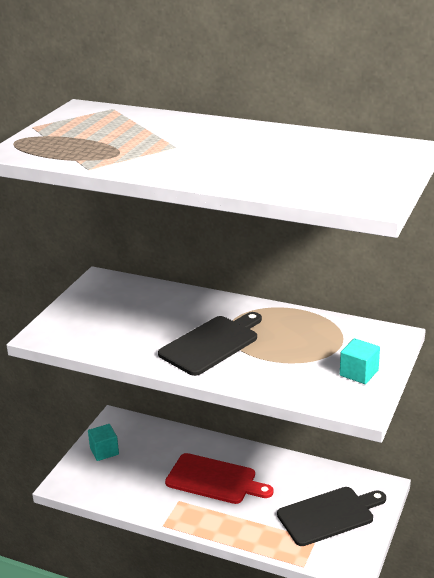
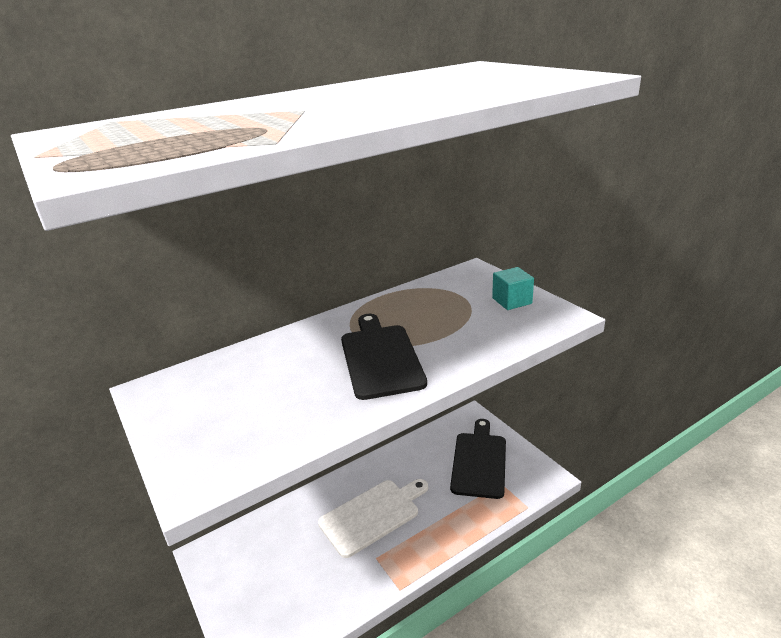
camera: 55 degrees left, 0 degrees up
turquoise cube [88,424,119,461] -> none
red cutting board [165,453,273,504] -> white cutting board [318,479,428,558]

